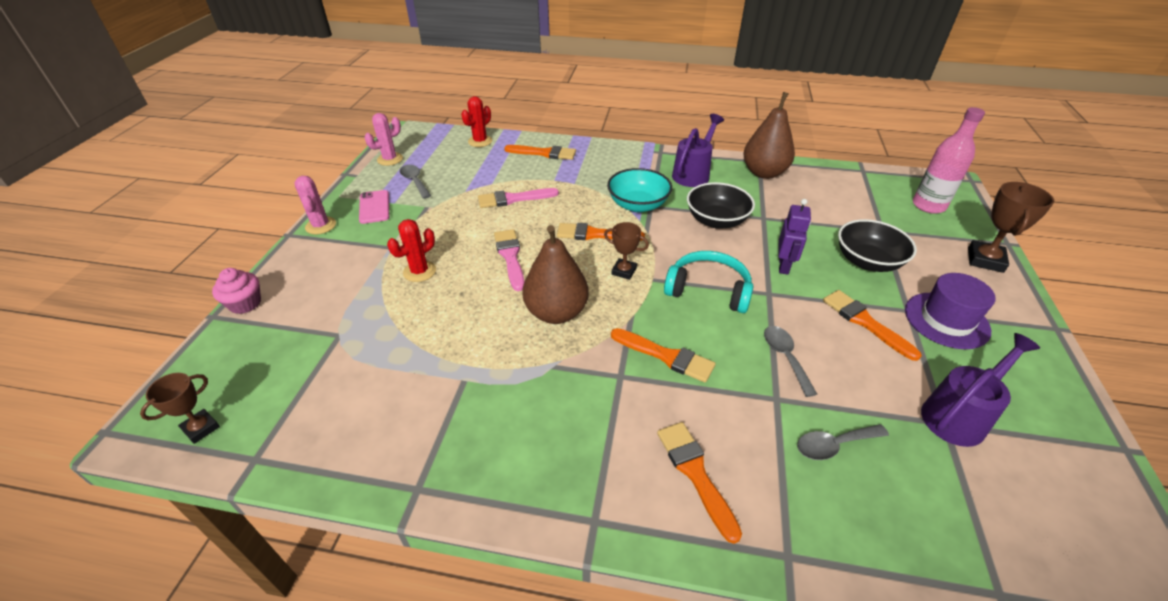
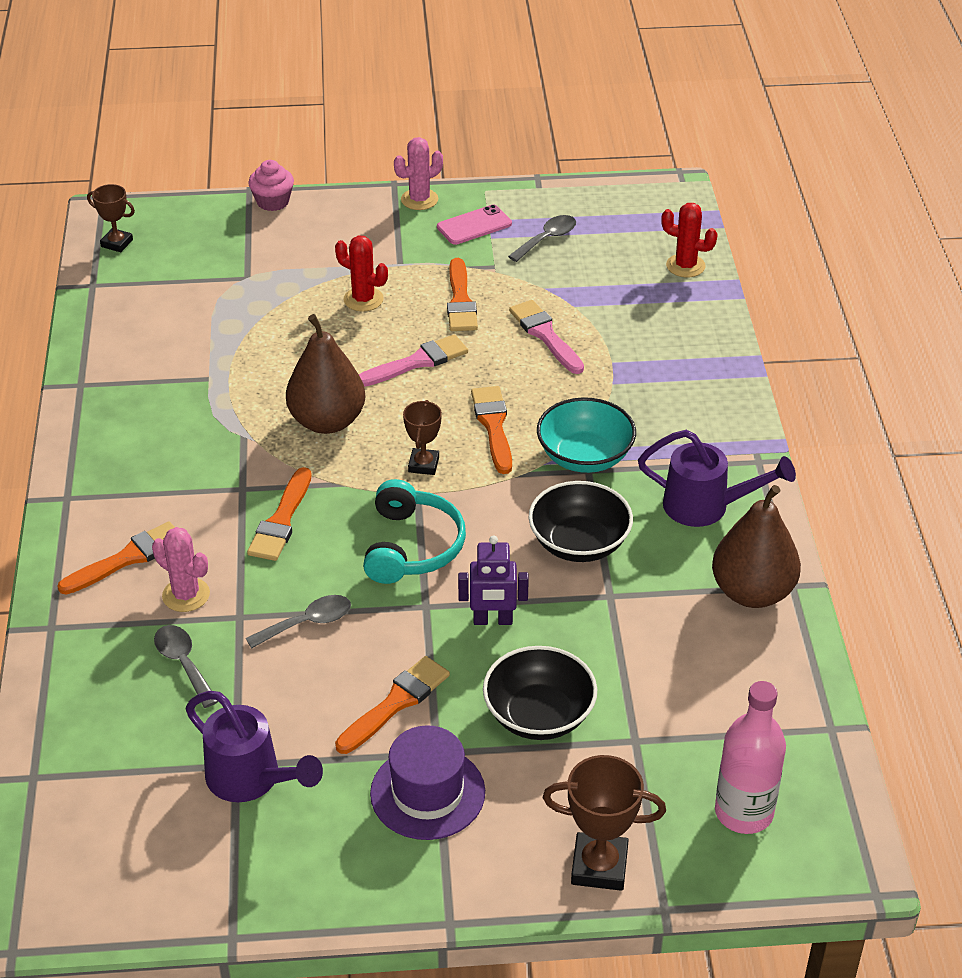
camera: 75 degrees right, 0 degrees up
pink cactus [364,113,403,166] -> pink cactus moved to [152,527,210,612]
orange brush [504,145,576,160] -> orange brush moved to [447,258,478,331]

